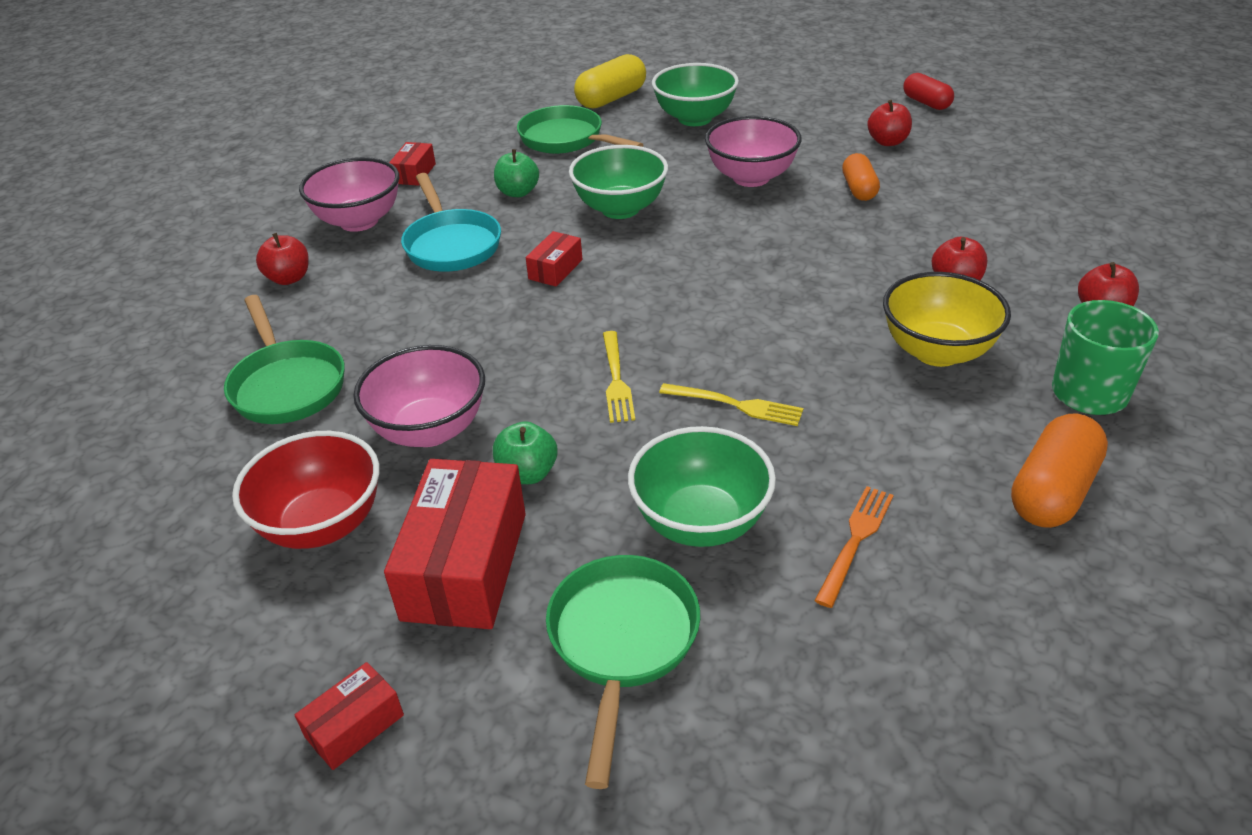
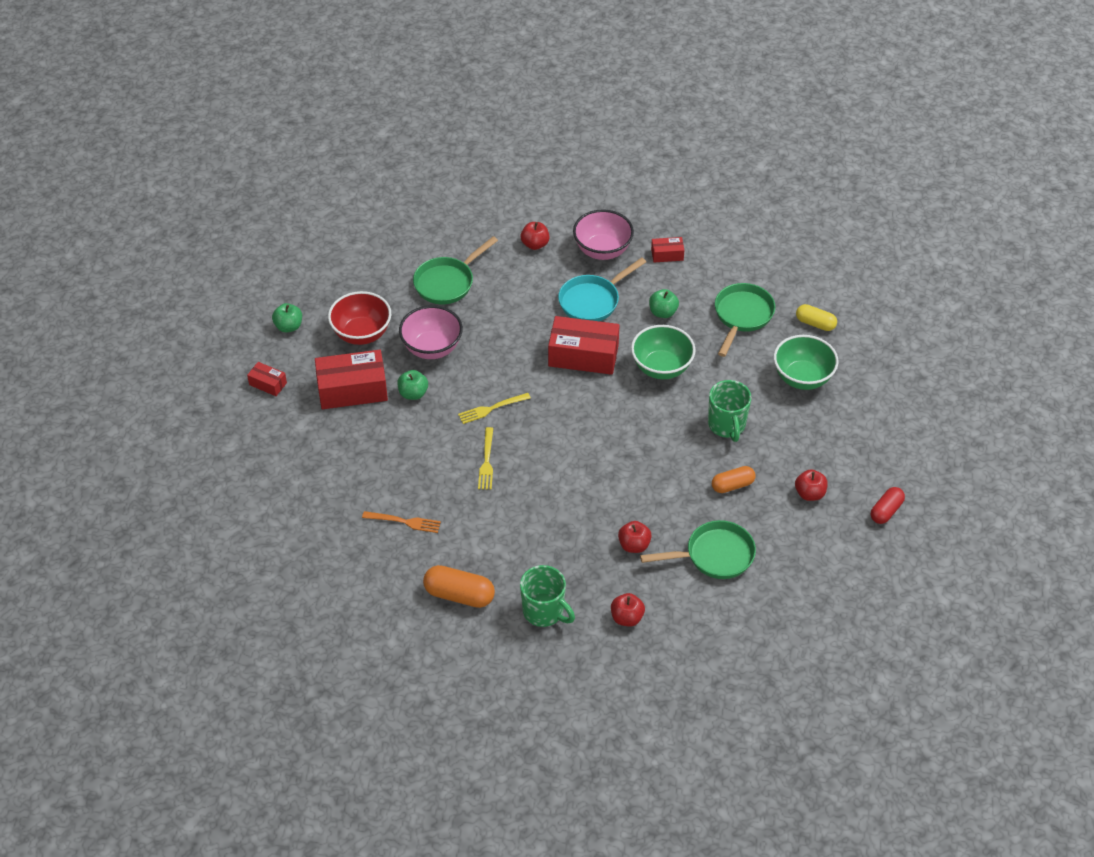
camera: 70 degrees right, 10 degrees up
red box [526,231,582,287] -> red box [548,316,620,375], size x2.04
green pan [546,555,700,789] -> green pan moved to [640,520,756,579]
yellow capsule [574,54,646,109] -> yellow capsule [796,304,837,331], size x0.66
green bowl [628,426,776,547] -> none
pink bowl [705,116,802,187] -> green mug [708,380,752,442]
yellow bowl [883,272,1011,367] -> none
none -> green apple [272,303,302,332]

